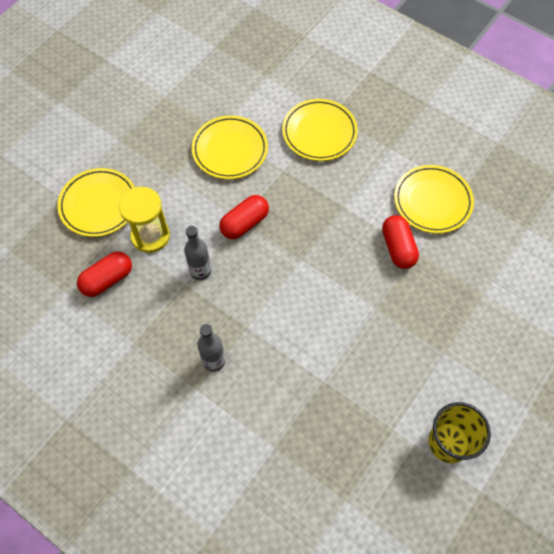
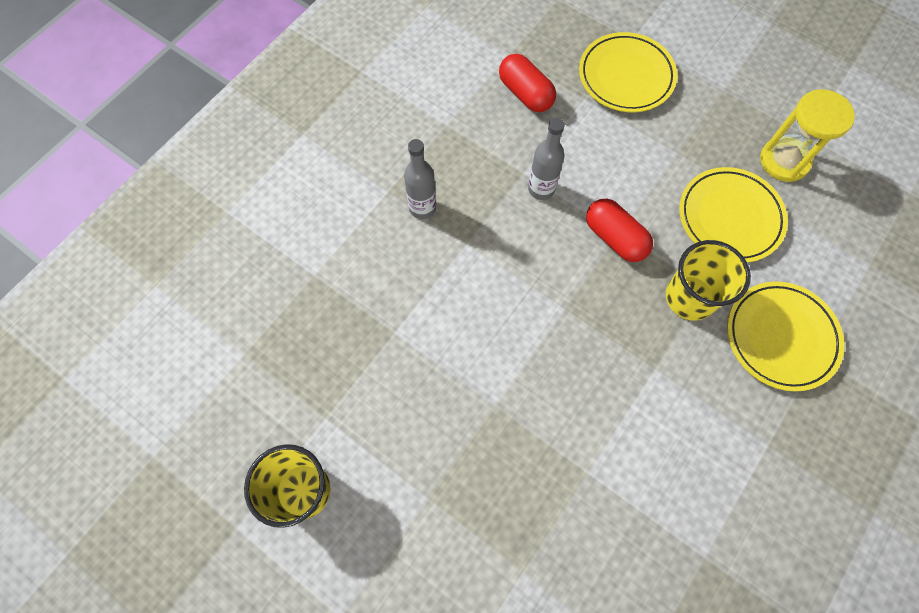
camera: 90 degrees right, 5 degrees up
yellow hourglass [119,187,170,253] -> yellow hourglass moved to [760,89,855,182]
red capsule [382,215,419,269] -> none
yellow plate [394,165,474,234] -> none
none -> yellow cup [666,240,751,321]

